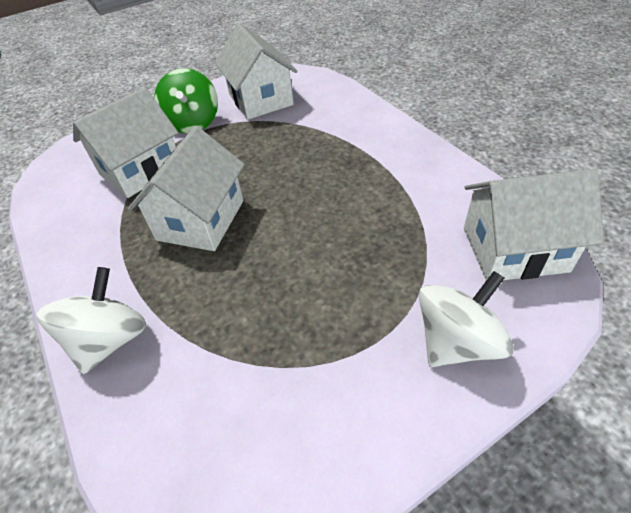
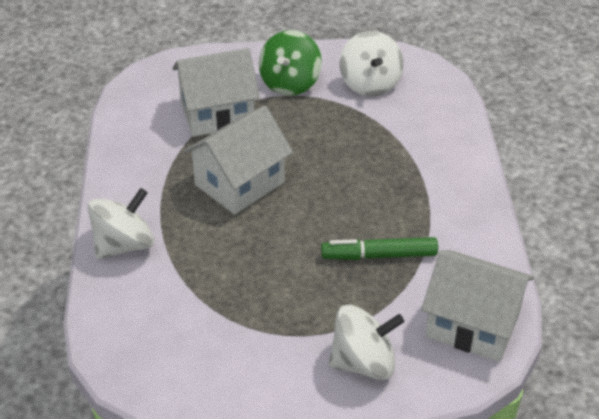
camera: 25 degrees right, 5 degrees down
white house [215,24,298,119] -> white spinning top [340,31,404,97]
none -> green marker [321,237,438,260]

